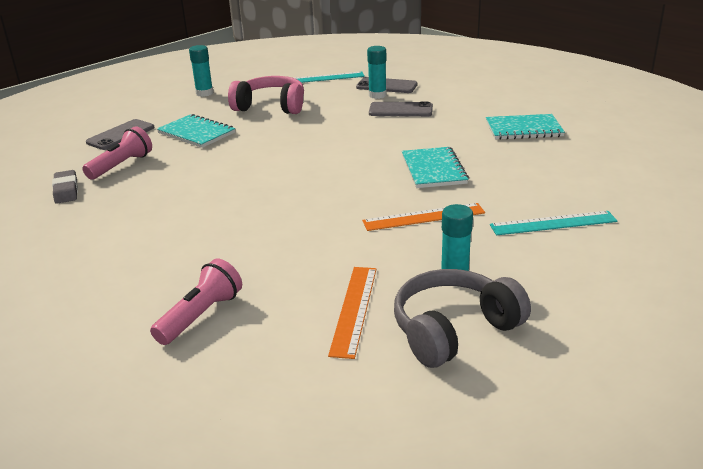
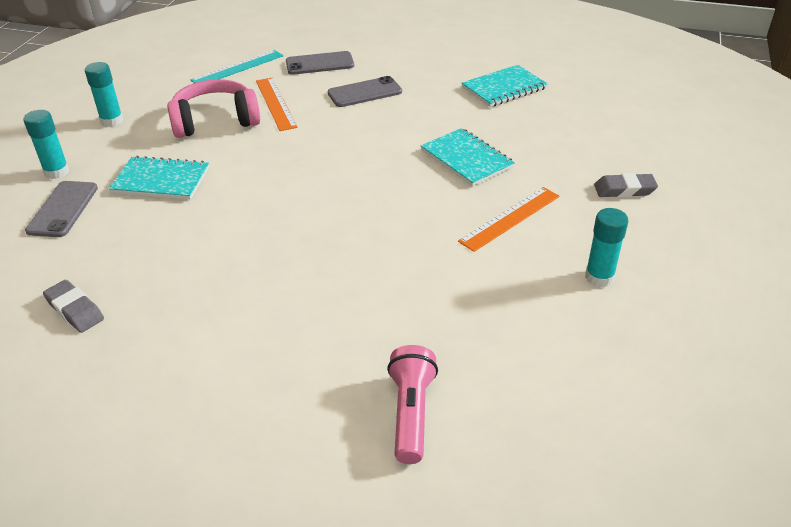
camera: 30 degrees left, 10 degrees up
pink flashlight [82,126,152,180] -> none
orange ruler [328,267,376,359] -> orange ruler moved to [256,78,298,131]
turquoise glue stick [367,46,386,99] -> turquoise glue stick moved to [23,110,70,179]
grey headphones [394,269,531,368] -> none
turquoise ruler [490,211,618,235] -> grey eraser [594,173,658,198]

